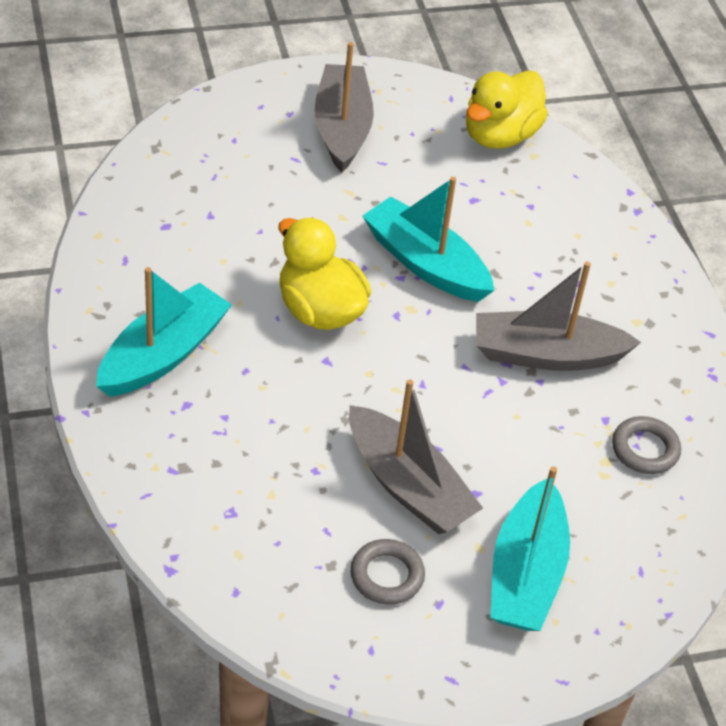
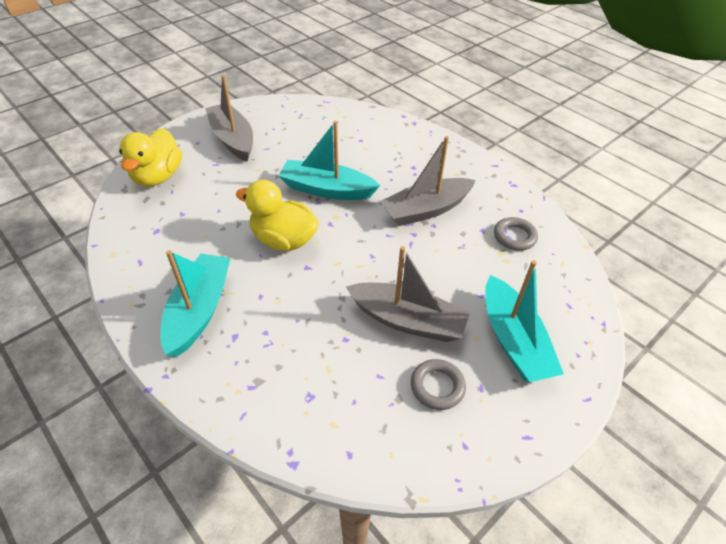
camera: 25 degrees left, 0 degrees up
yellow duck [466,71,548,149] -> yellow duck moved to [119,128,182,187]

